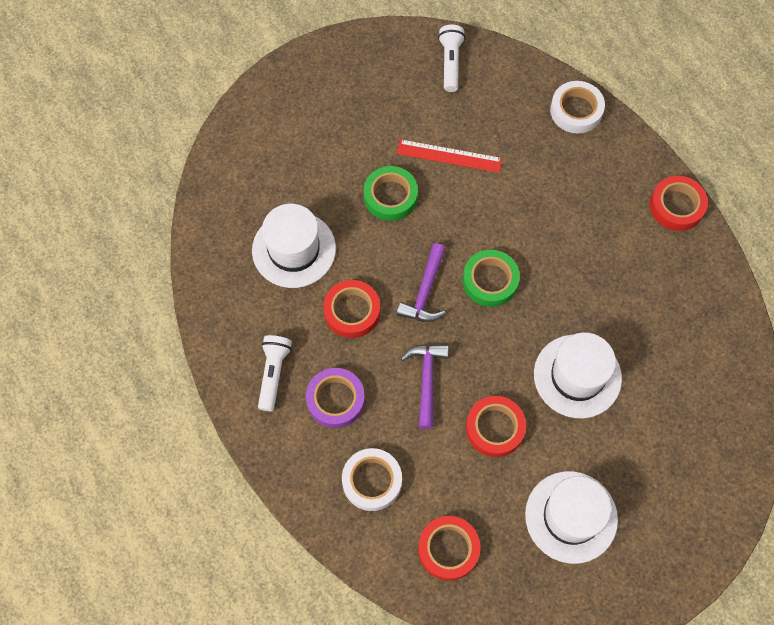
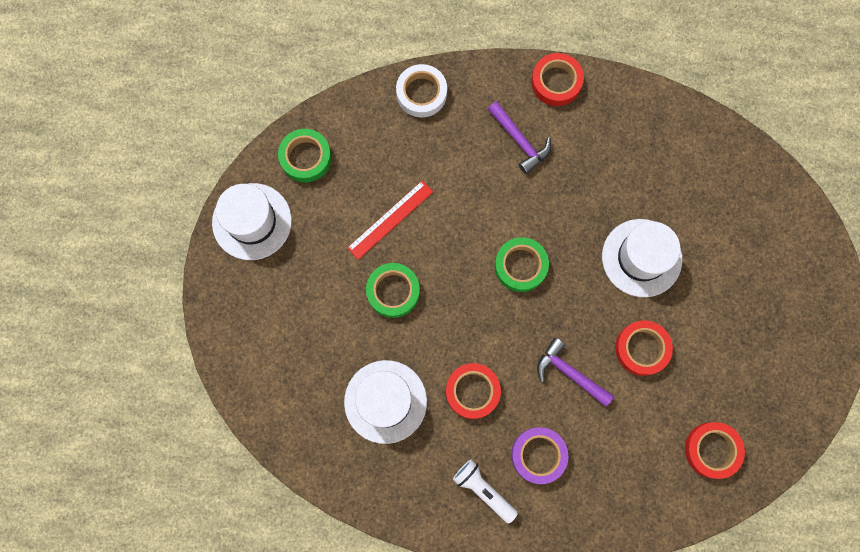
camera: 55 degrees left, 10 degrees up
white tape [342,448,402,511] -> none
purple hammer [397,243,446,322] -> purple hammer moved to [487,101,551,174]
white flashlight [438,25,465,92] -> green tape [278,129,332,182]
white hat [525,471,618,564] -> white hat moved to [212,183,292,260]

